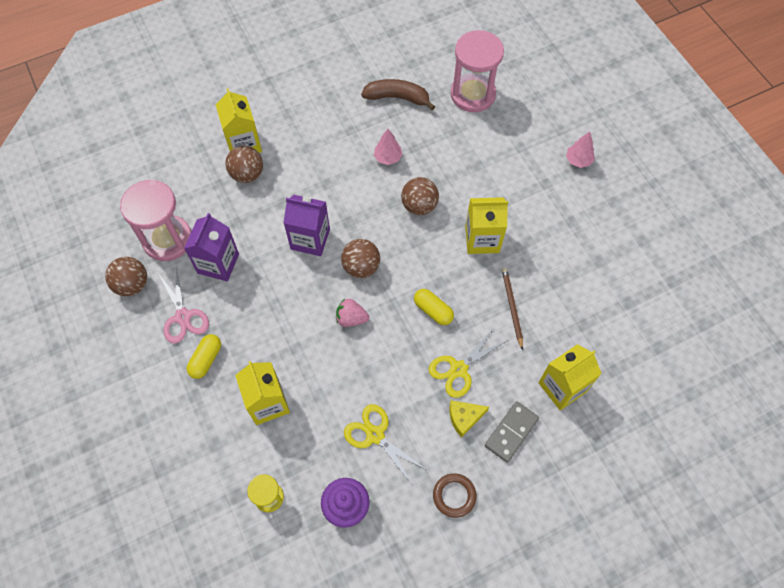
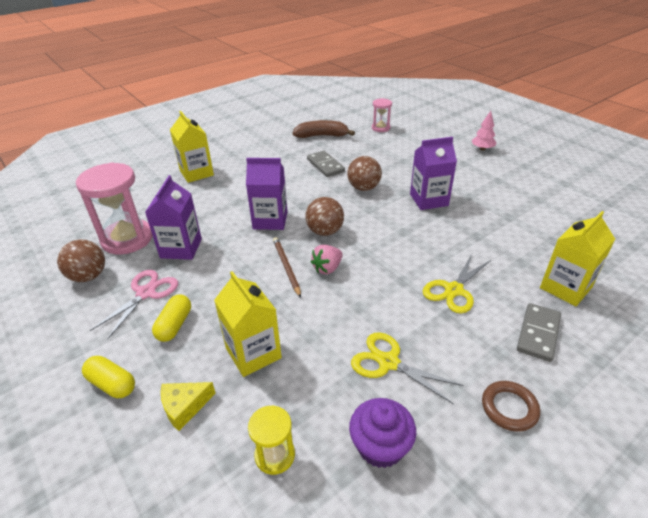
camera: 10 degrees left, 25 degrees down
pink scissors [160,267,209,343] -> pink scissors turned 120 degrees counterclockwise [90,270,178,340]
brown ball [225,145,263,183] -> none
pink strawberry [336,299,369,327] -> pink strawberry turned 45 degrees counterclockwise [311,245,343,274]
pink tree [374,129,403,165] -> grey domino [307,151,345,177]
yellow capsule [414,289,454,325] -> yellow capsule moved to [82,356,135,398]
yellow cheese [449,400,489,438] -> yellow cheese moved to [161,382,216,431]
pink hourglass [451,30,504,112] -> pink hourglass [372,98,392,132], size x0.51
yellow carton [465,197,508,254] -> purple carton [410,137,457,210]
brown pencil [502,268,523,350] -> brown pencil moved to [273,237,301,298]

